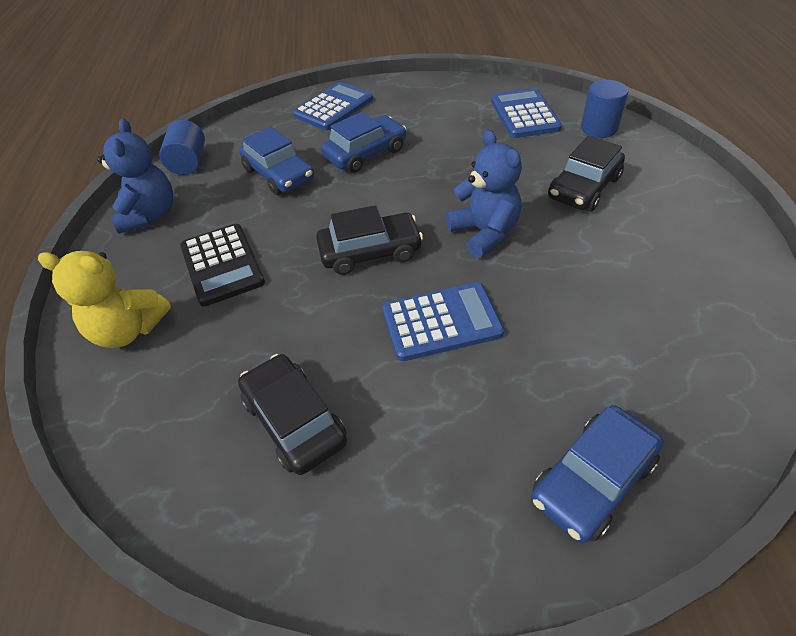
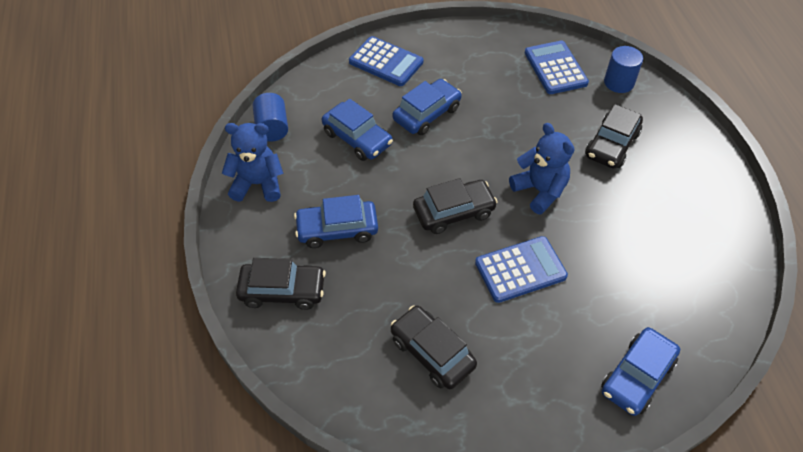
camera: 10 degrees left, 5 degrees up
yellow teddy bear [38,251,171,348] -> black car [236,258,326,310]
blue teddy bear [97,119,173,234] -> blue teddy bear turned 75 degrees counterclockwise [222,123,284,202]
black calculator [180,224,265,306] -> blue car [294,195,378,248]
blue calculator [293,82,373,130] -> blue calculator turned 90 degrees clockwise [349,36,424,86]

